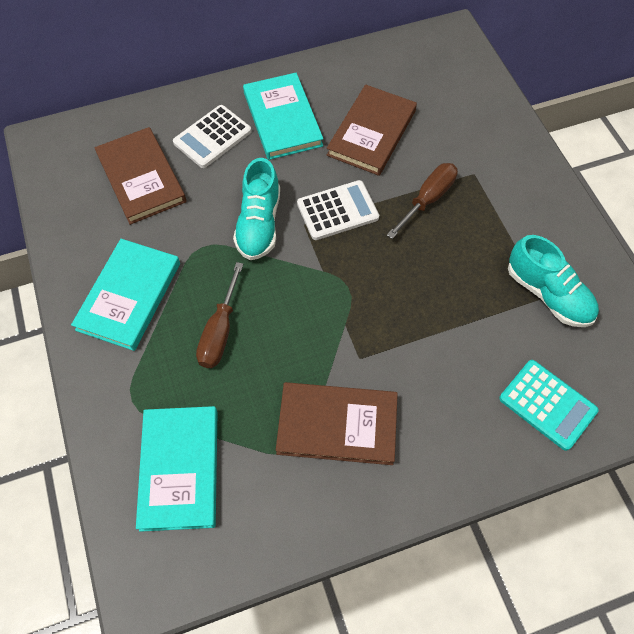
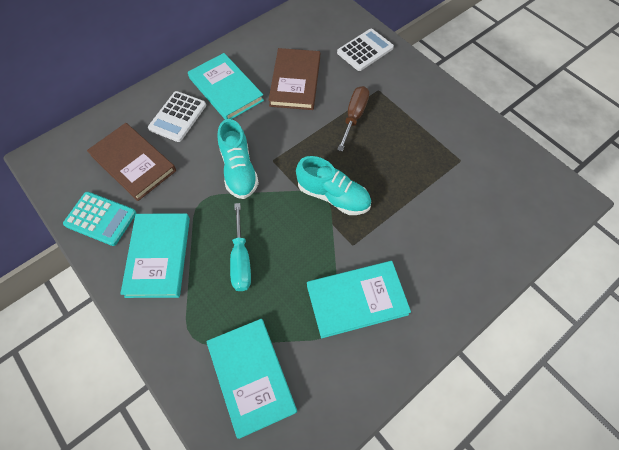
camera: 20 degrees left, 0 degrees up
brown screwdriver [196,262,243,368] -> turquoise screwdriver [230,203,251,291]
brown book [276,382,398,465] -> turquoise book [307,261,411,338]
white calculator [297,180,379,240] -> white calculator moved to [337,29,394,71]
turquoise calculator [499,360,599,451] -> turquoise calculator moved to [63,192,136,246]
turquoise shoe [508,235,599,327] -> turquoise shoe moved to [296,156,371,215]

